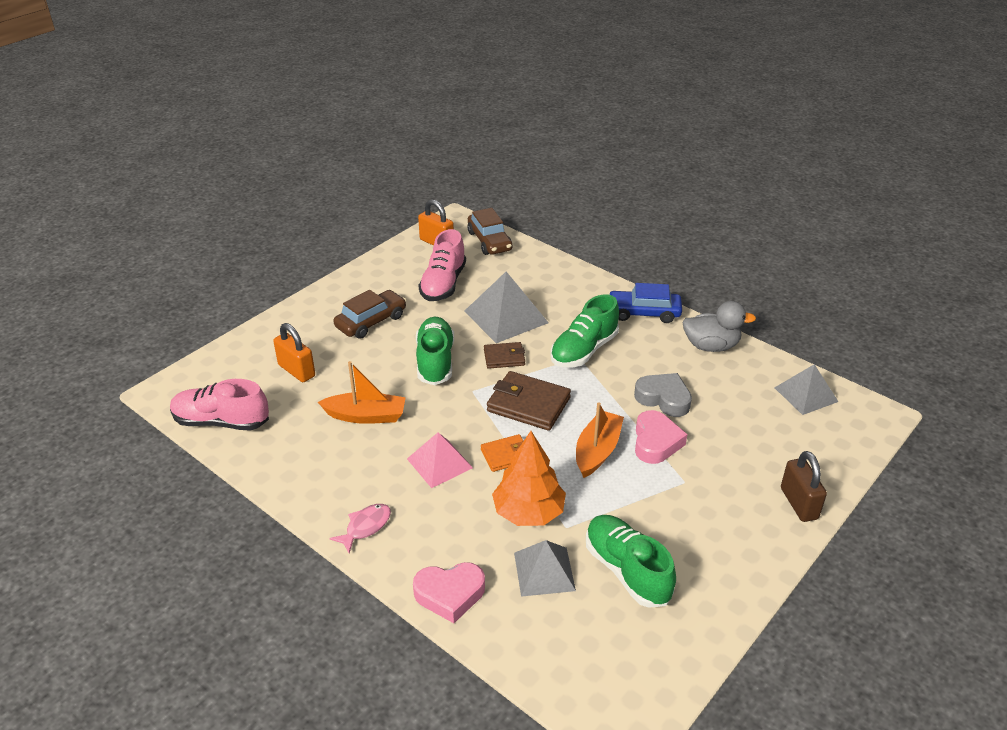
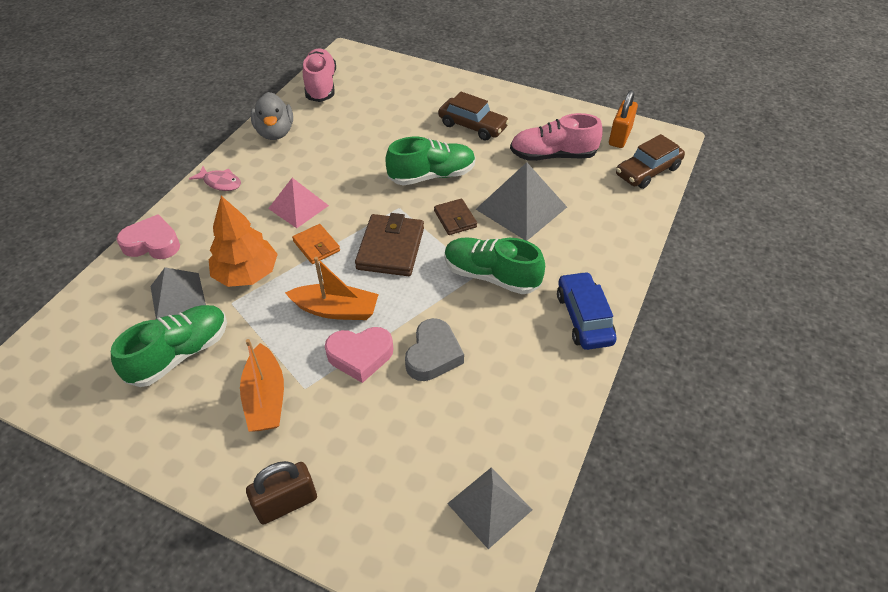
camera: 75 degrees right, 10 degrees up
orange padlock [273,323,315,382] -> none
orange boat [318,361,406,424] -> orange boat moved to [240,339,284,432]
pink heart [413,562,485,623] -> pink heart turned 120 degrees clockwise [116,214,180,259]
grey duck [683,301,756,352] -> grey duck moved to [250,92,293,140]

